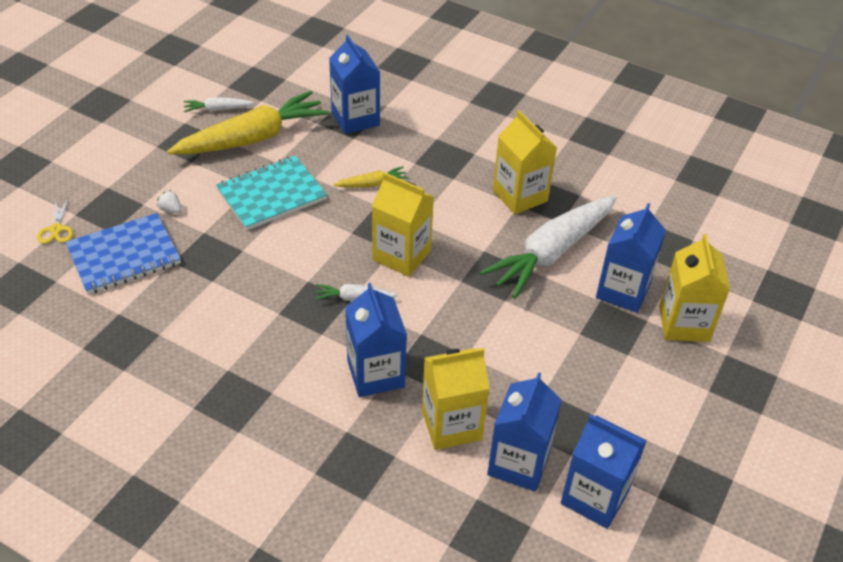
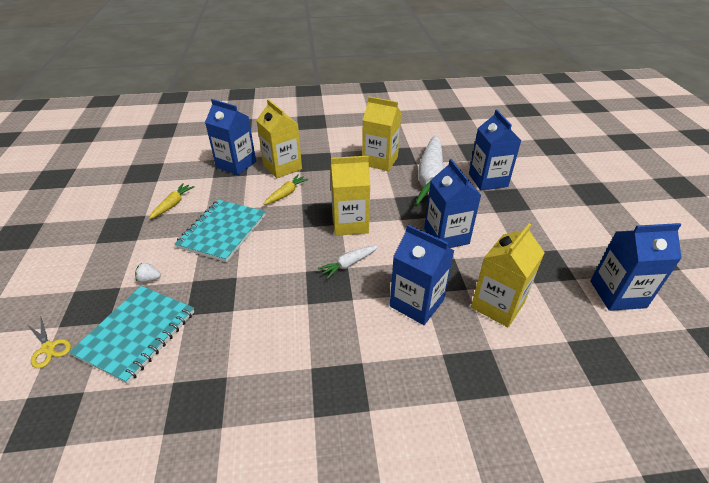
camera: 35 degrees left, 5 degrees down
blue notebook [66,213,181,294] -> turquoise notebook [69,286,194,384]
yellow carrot [167,91,329,154] -> yellow carrot [149,183,195,219], size x0.44
white carrot [184,97,255,112] -> none
blue carton [487,372,562,492] -> blue carton moved to [424,159,482,248]
yellow carton [659,234,730,342] -> yellow carton moved to [256,99,302,178]

